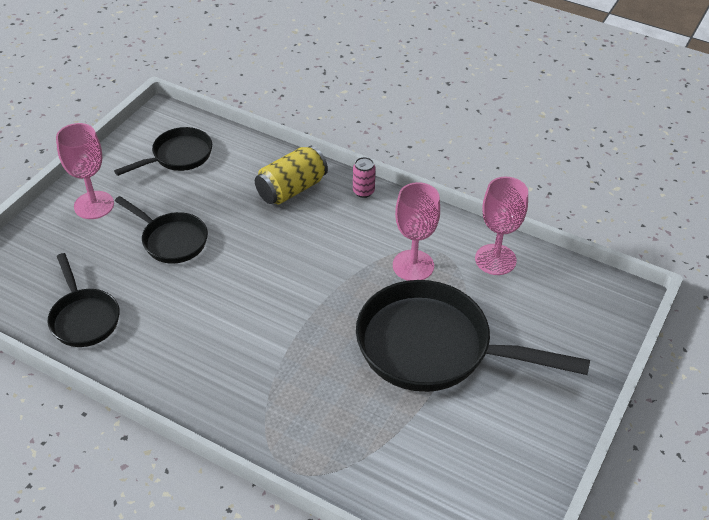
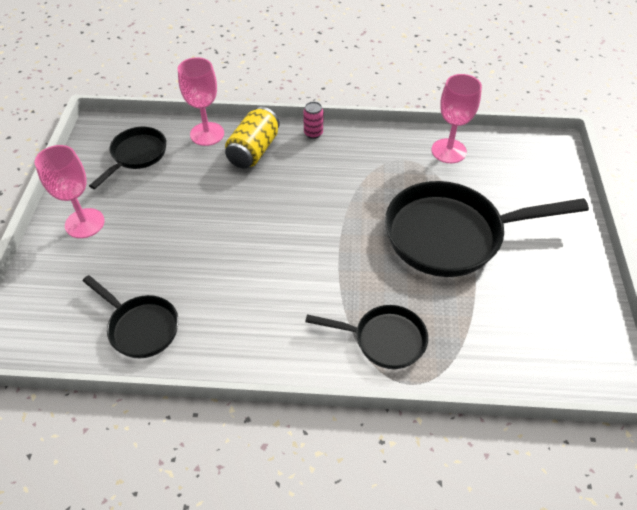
camera: 25 degrees left, 5 degrees up
black pan [115,196,208,264] -> black pan moved to [305,305,428,369]
pink goblet [393,182,440,281] -> pink goblet moved to [178,57,224,146]

